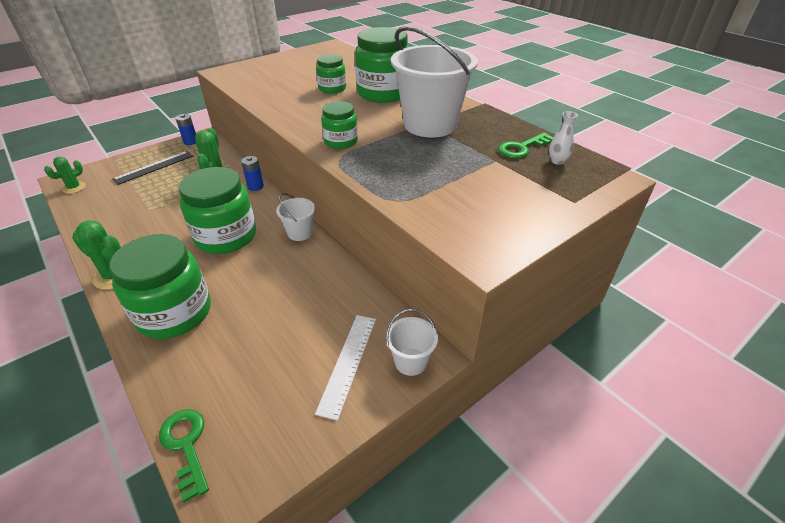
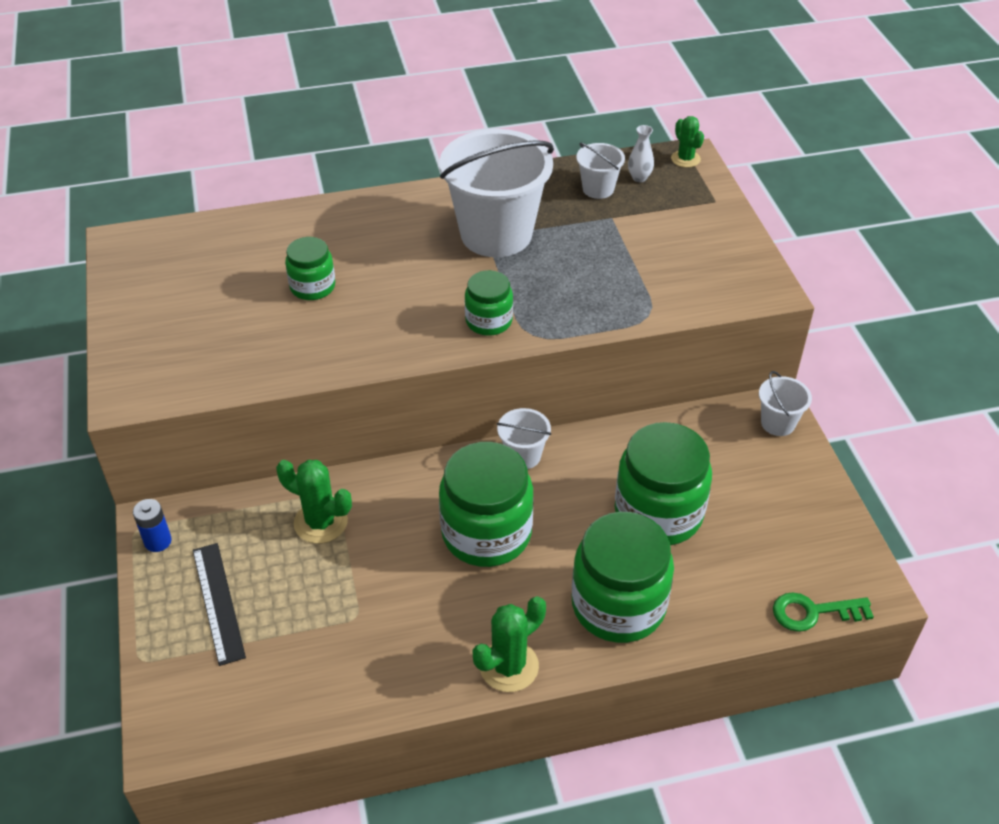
camera: 65 degrees left, 5 degrees up
green cactus [44,157,86,194] -> green cactus moved to [671,116,704,168]
blue battery [241,156,264,191] -> none
white ruler [315,315,376,421] -> none
green jar [355,27,409,103] -> green jar moved to [615,422,712,545]
green key [498,133,554,158] -> white bucket [576,142,625,199]

